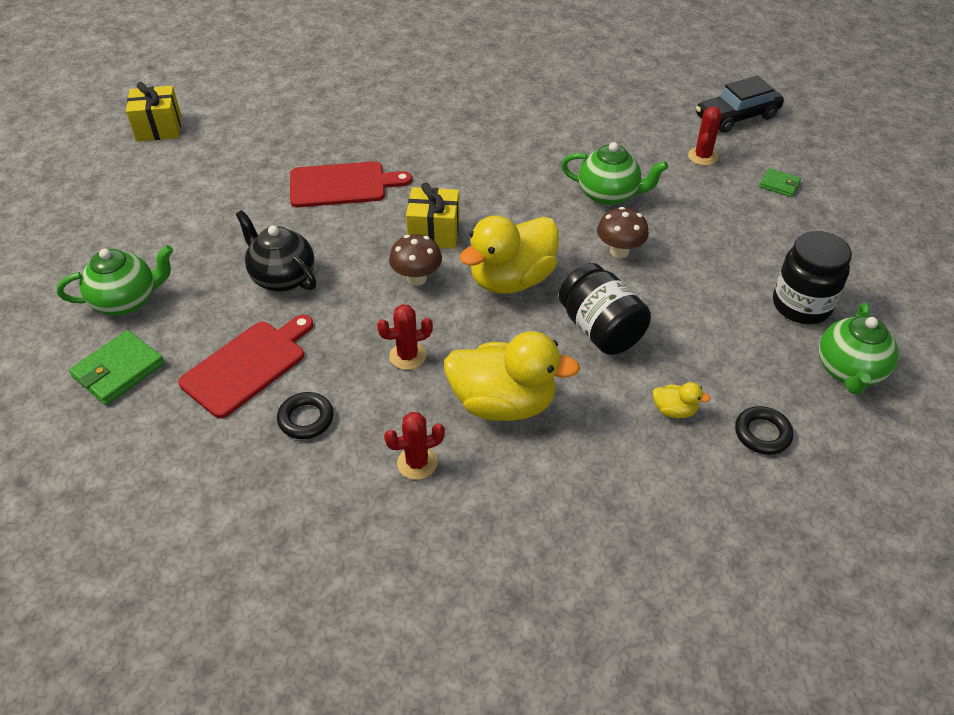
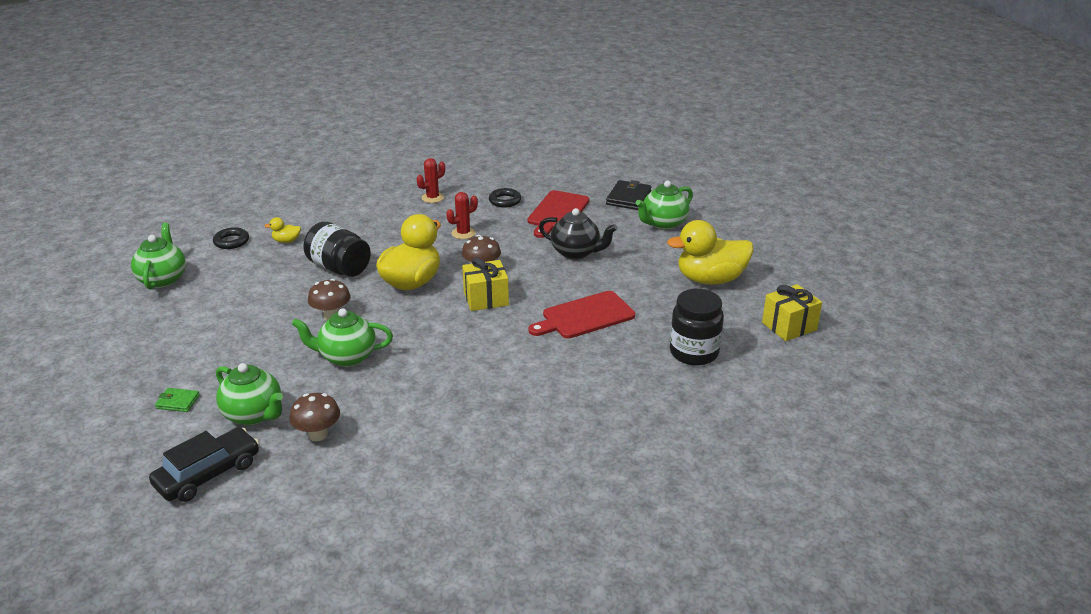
camera: 160 degrees right, 15 degrees down
green wallet [69,330,164,405] -> black wallet [606,180,651,210]
yellow duck [444,331,580,421] -> yellow duck moved to [667,220,754,285]
red cactus [688,106,721,166] -> green teapot [216,363,283,425]
black jar [773,231,852,324] -> black jar moved to [670,289,724,366]
none -> brown mushroom [290,393,340,441]

